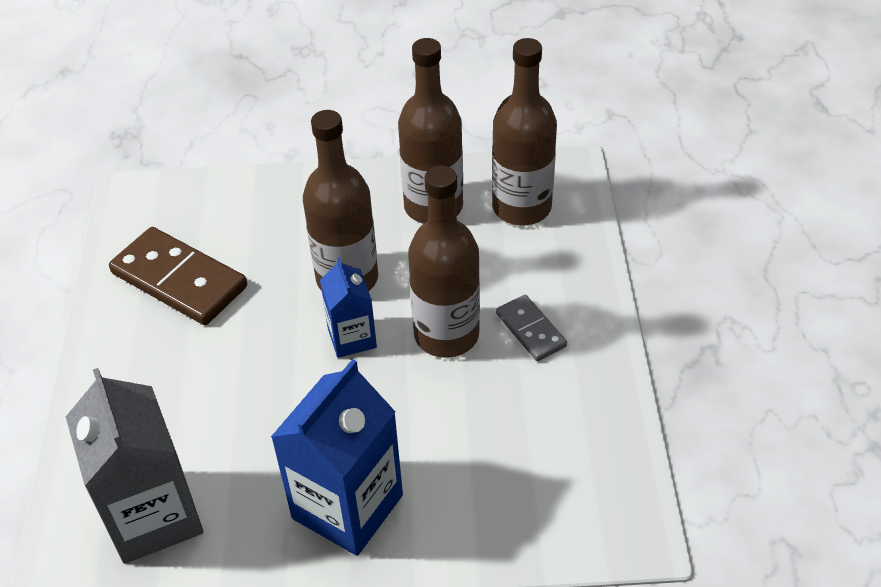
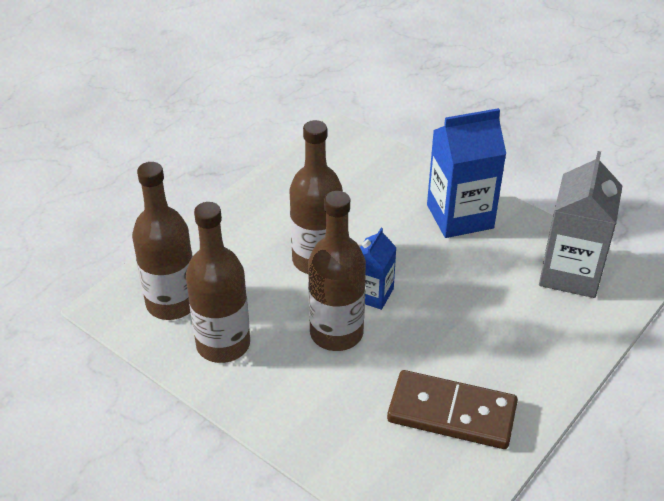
camera: 140 degrees left, 5 degrees down
brown domino [109,227,247,325] -> brown domino turned 60 degrees counterclockwise [387,370,518,449]
grey domino [496,295,567,361] -> none

